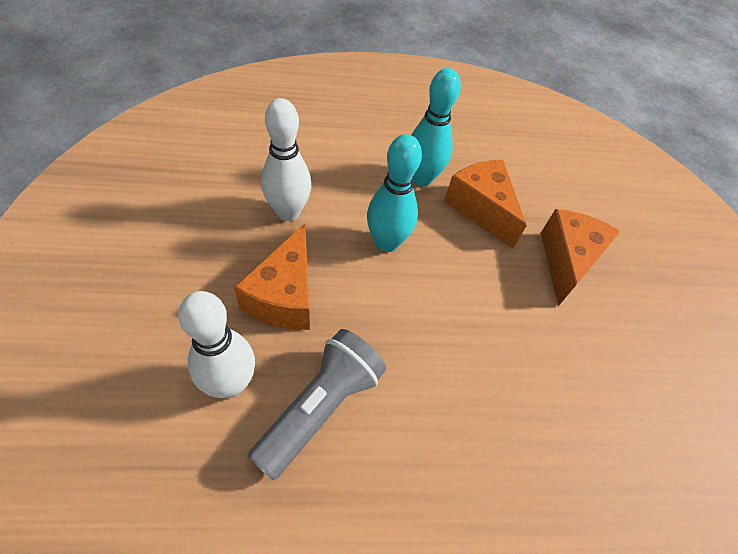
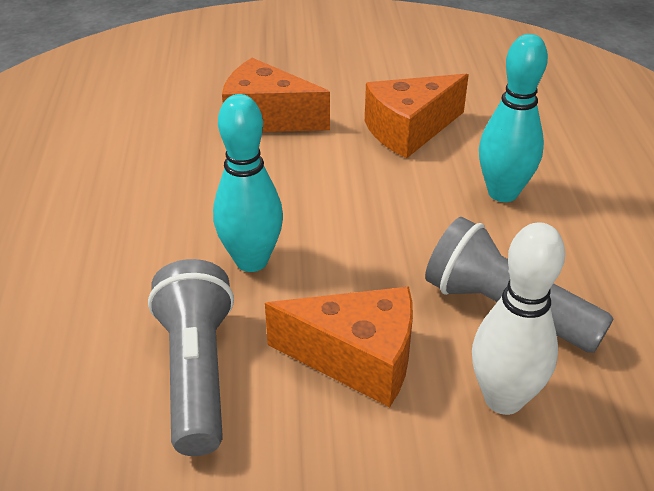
camera: 85 degrees left, 15 degrees down
white bowling pin [261,98,311,221] -> grey flashlight [148,259,234,456]
turquoise bowling pin [412,68,461,186] -> turquoise bowling pin moved to [479,34,548,202]
orange cheese [444,160,527,249] -> orange cheese moved to [365,74,469,158]

